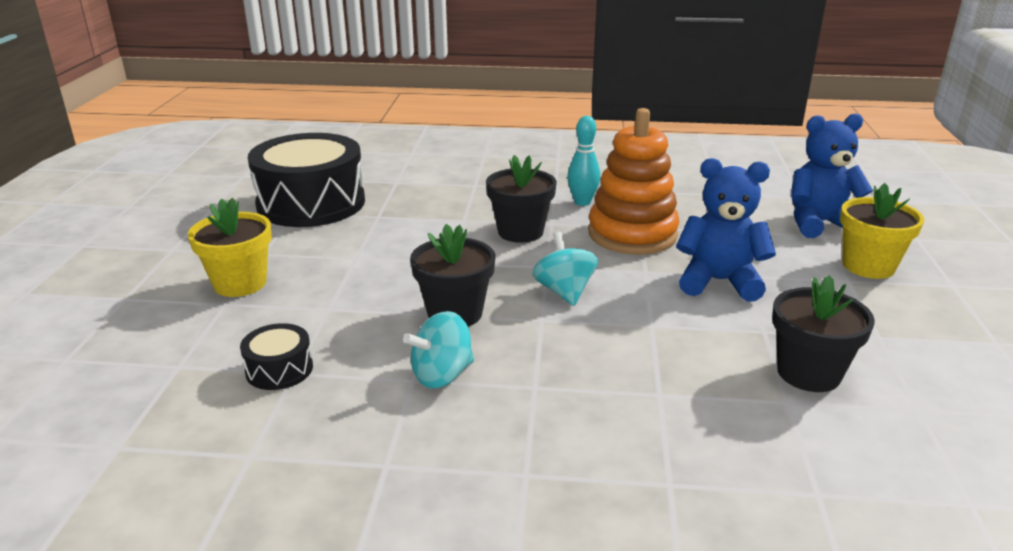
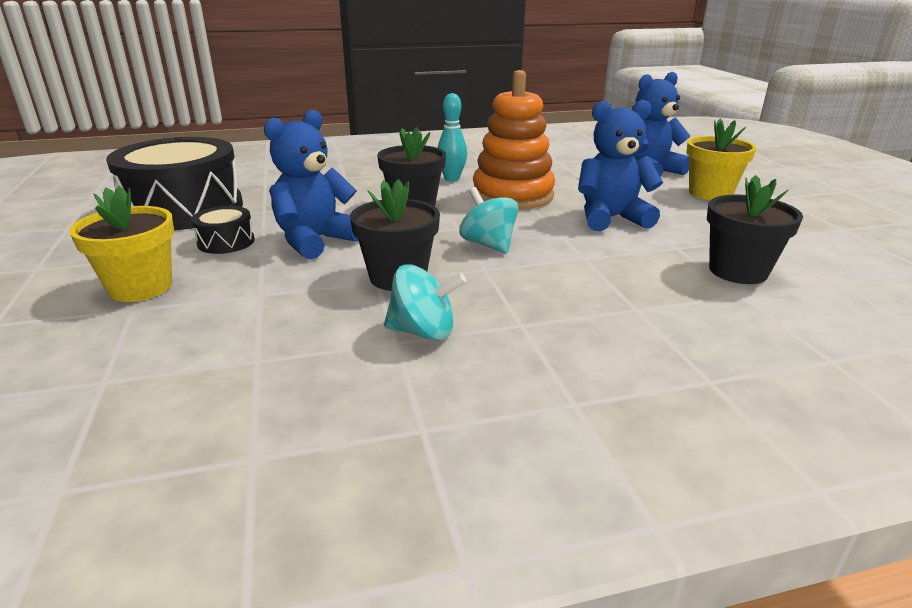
camera: 20 degrees left, 0 degrees up
black drum [240,323,313,390] -> black drum moved to [191,206,255,254]
turquoise spinning top [403,311,474,388] -> turquoise spinning top turned 120 degrees counterclockwise [384,264,466,341]
none -> blue teddy bear [264,110,359,260]

